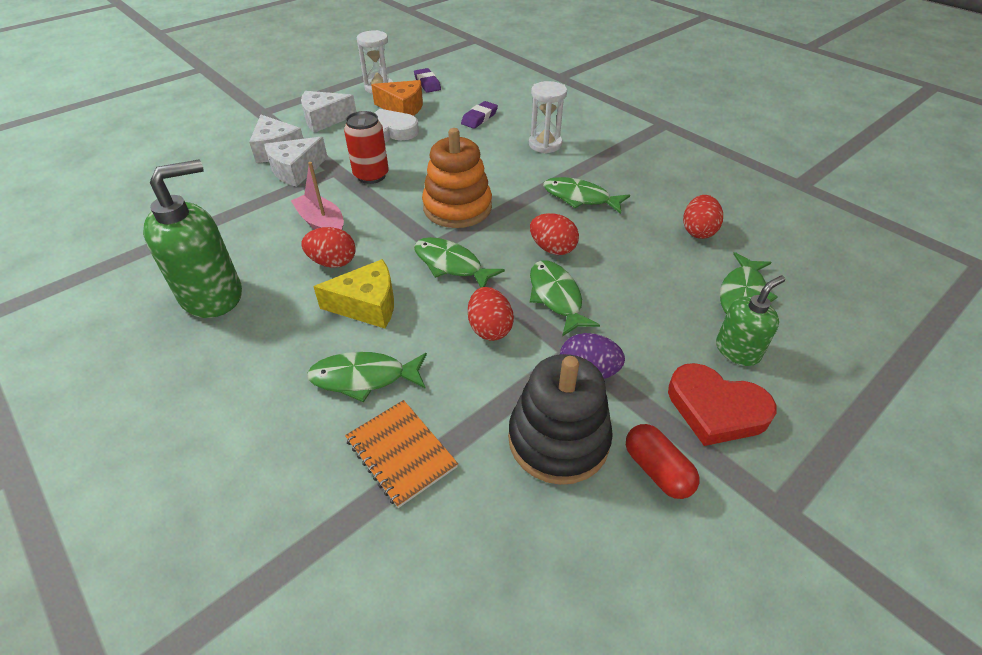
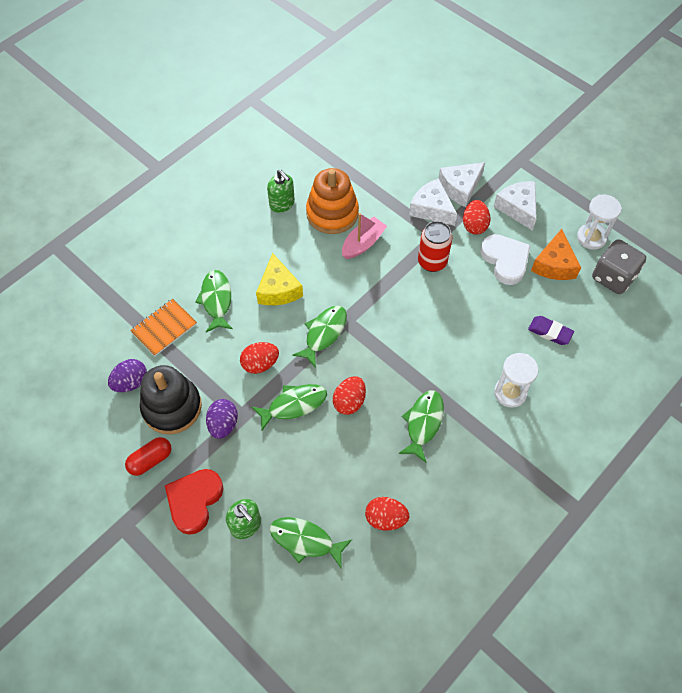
camera: 85 degrees right, 15 degrees up
green soap dispenser [143,160,242,318] -> green soap dispenser [267,170,295,213], size x0.58
red egg [301,227,356,268] -> red egg moved to [463,200,490,235]
purple eraser [414,68,441,93] -> grey dice [592,239,646,294]
orange stacking toy [422,128,492,228] -> orange stacking toy moved to [306,168,359,234]
none -> purple egg [108,359,147,392]

